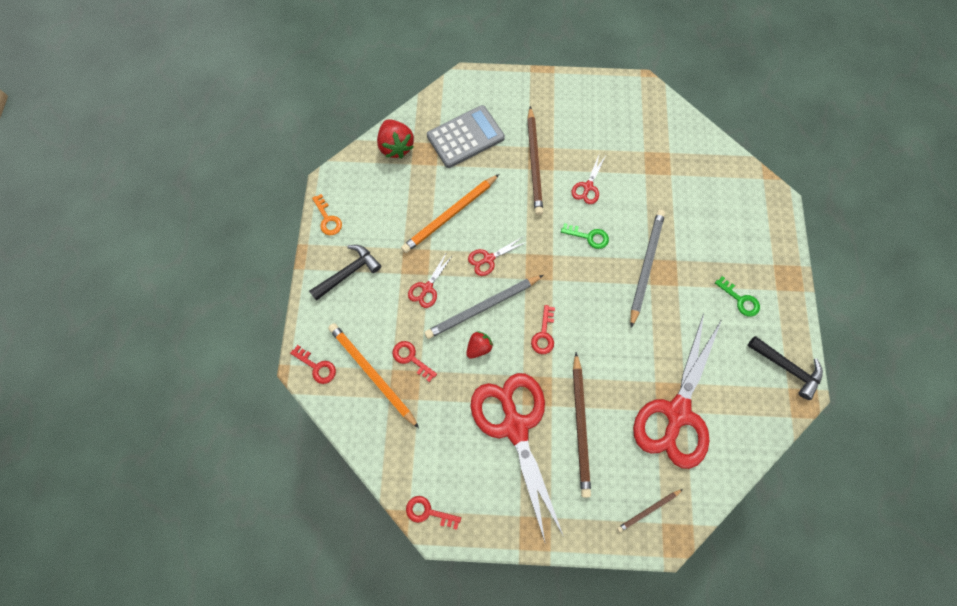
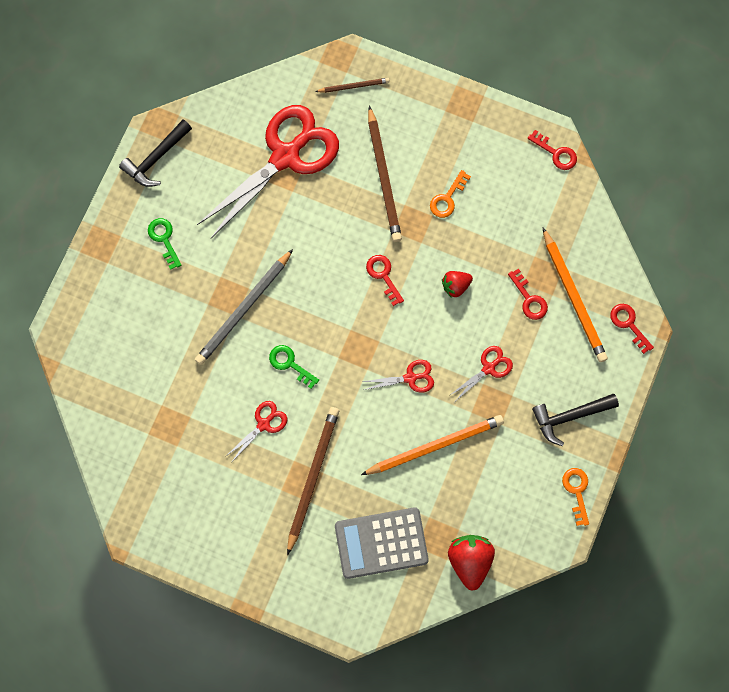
camera: 160 degrees left, 5 degrees up
grey pencil [424,275,544,339] -> none
red scissors [471,373,564,542] -> orange key [430,170,471,218]
red key [531,305,555,354] -> red key turned 60 degrees counterclockwise [366,255,404,306]
brown pencil [573,352,591,498] -> brown pencil turned 150 degrees clockwise [368,105,402,242]
black hammer [748,336,823,400] -> black hammer turned 105 degrees counterclockwise [119,120,192,187]

